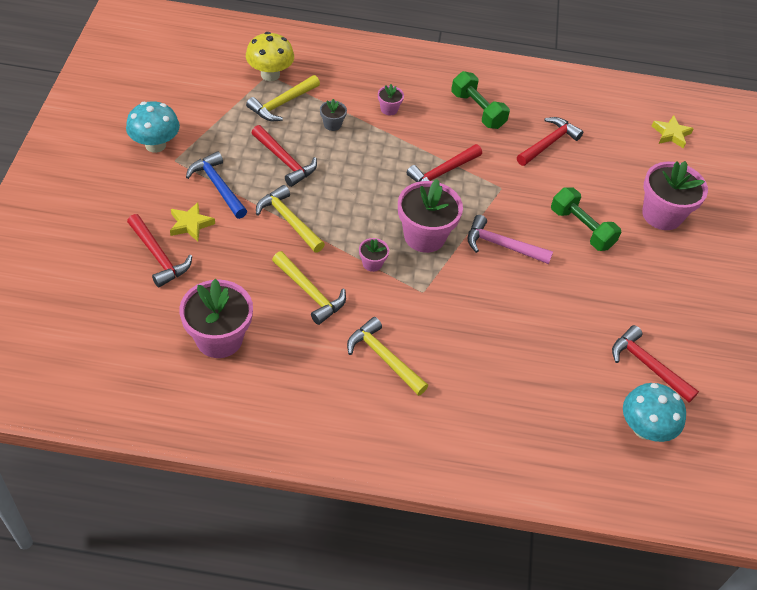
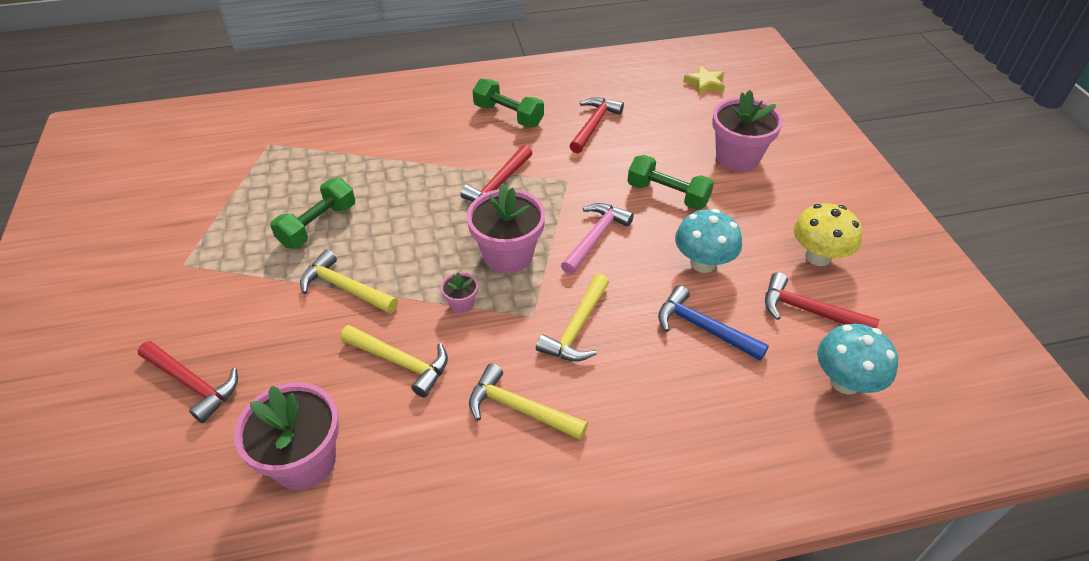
camera: 15 degrees left, 5 degrees down
turquoise mushroom [126,101,180,153] -> turquoise mushroom moved to [675,209,742,273]
yellow star [170,202,215,242] -> none
blue hammer [186,151,247,219] -> blue hammer moved to [658,285,769,361]
yellow mushroom [246,32,294,81] -> yellow mushroom moved to [794,203,862,266]
yellow hammer [246,75,320,121] -> yellow hammer moved to [536,274,609,361]
red hammer [252,125,317,187] -> green dumbbell [270,178,355,248]
grey flower pot [320,99,347,131] -> none
pink flower pot [378,84,404,115] -> none
pink hammer [468,215,553,264] -> pink hammer turned 120 degrees clockwise [561,203,634,275]

